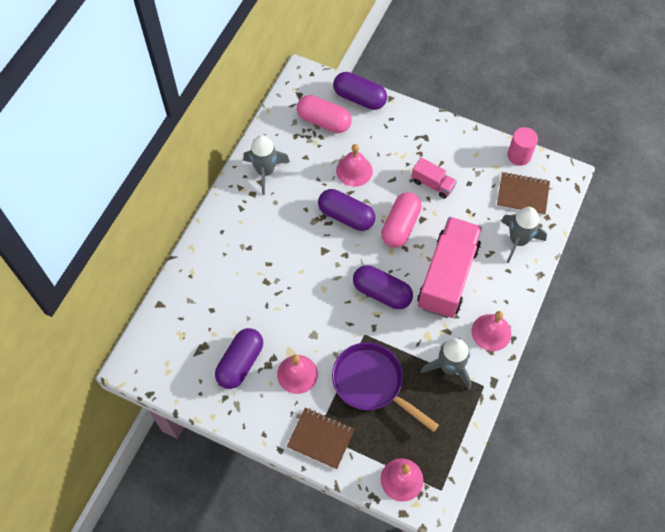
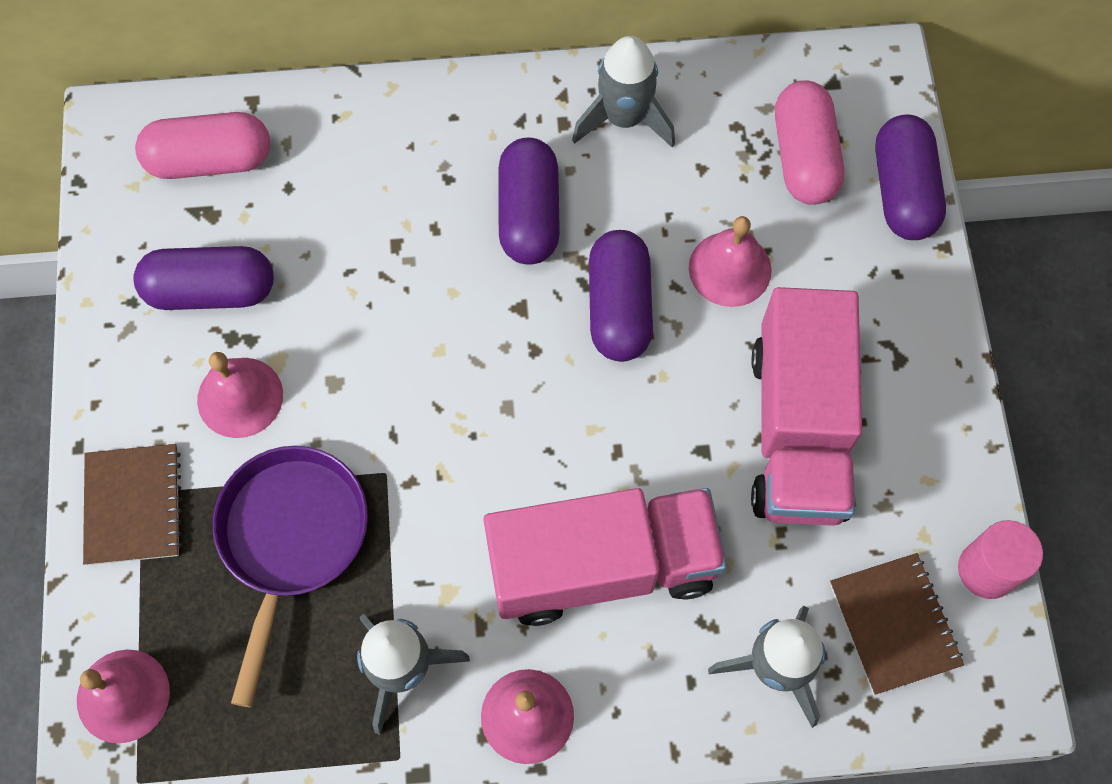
camera: 60 degrees right, 5 degrees up
purple capsule [353,265,413,309] -> purple capsule moved to [498,138,560,265]
pink capsule [381,192,422,248] -> pink capsule moved to [135,112,270,179]
pink truck [412,157,457,199] -> pink truck [751,287,862,526], size x2.12

